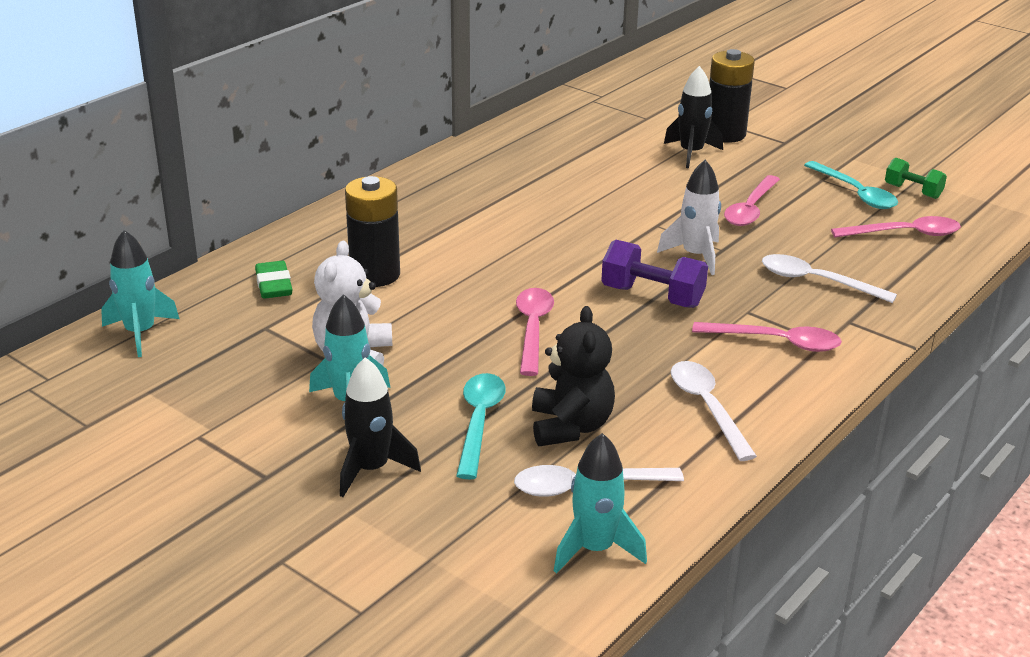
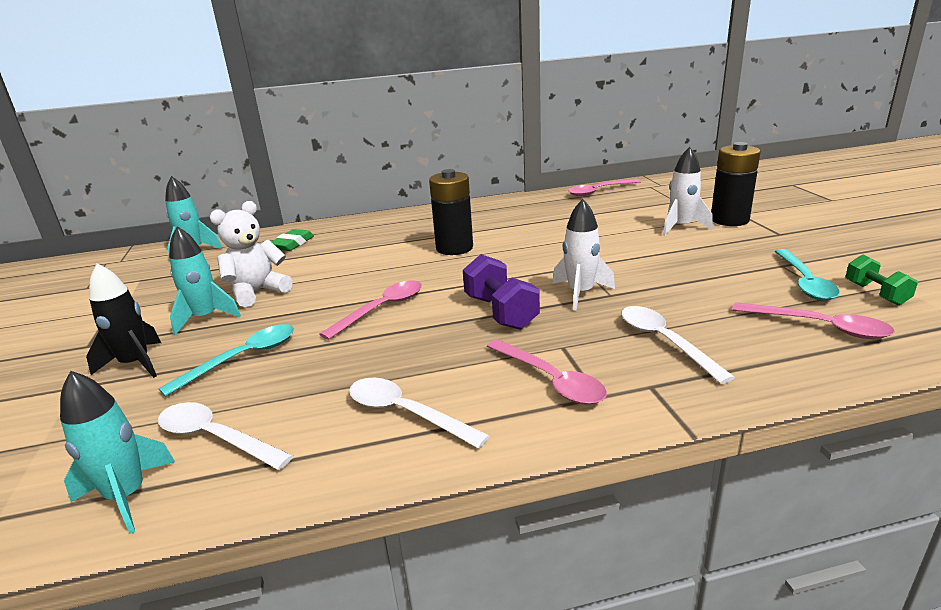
camera: 40 degrees right, 5 degrees down
black battery [345,176,400,287] -> black battery moved to [429,169,473,255]
black teddy bear [532,306,615,446] -> none
black rocket [664,66,723,168] -> white rocket [663,147,713,236]
white spoon [671,361,757,461] -> white spoon turned 75 degrees counterclockwise [349,378,490,448]
pink spoon [724,175,780,226] -> pink spoon moved to [568,179,641,196]

